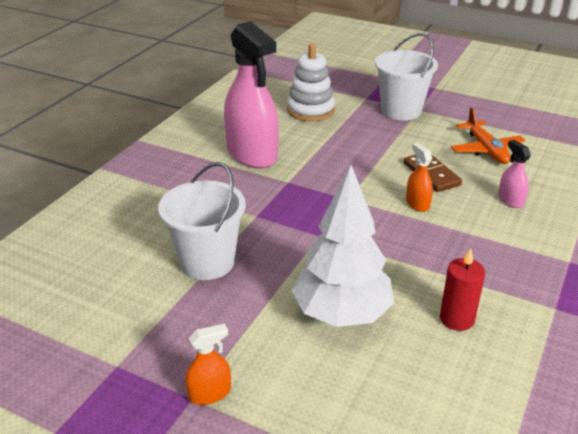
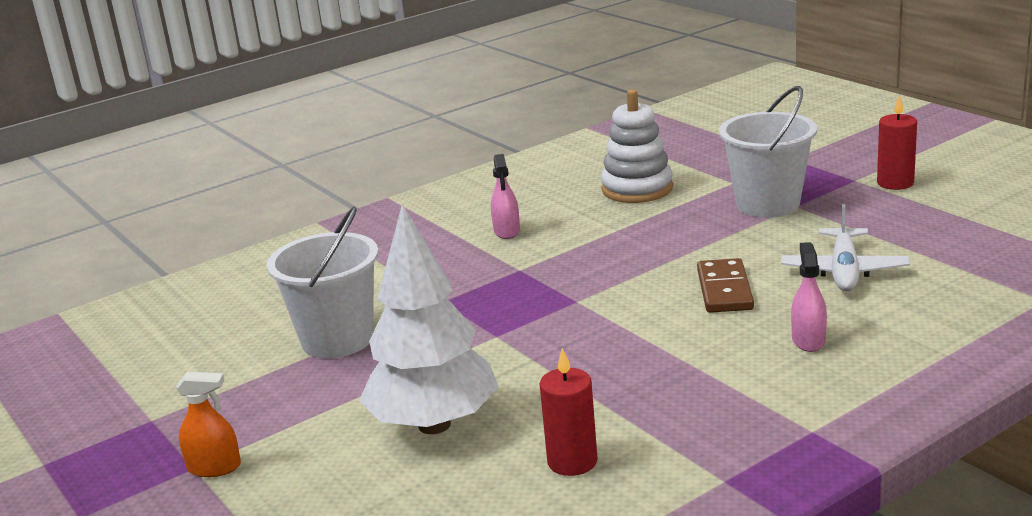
camera: 30 degrees right, 10 degrees down
pink spray bottle [224,21,278,168] -> pink spray bottle [491,154,520,239], size x0.43
orange spray bottle [406,143,433,212] -> none
orange plane [451,107,525,164] -> white plane [781,204,910,291]
none -> red candle [877,95,917,190]

